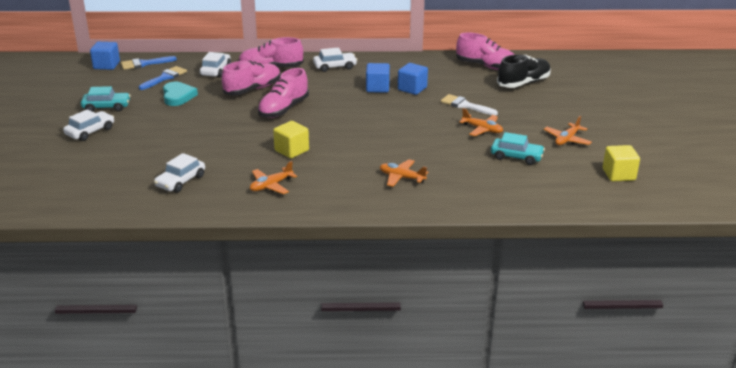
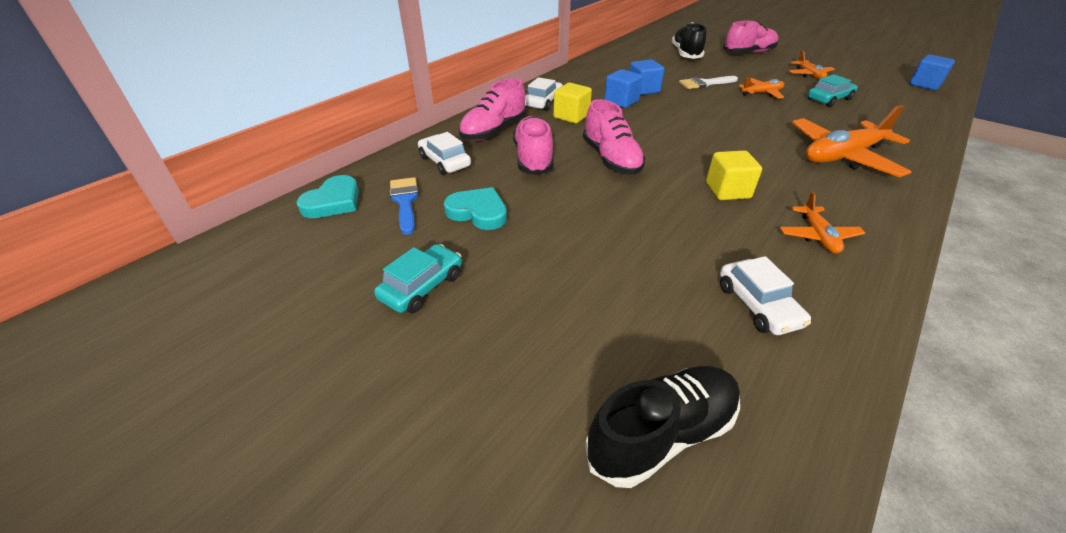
camera: 50 degrees left, 10 degrees up
white car [63,109,114,141] -> none
blue cube [90,42,120,70] -> blue cube moved to [909,54,955,90]
blue brush [121,56,177,70] -> turquoise heart [296,175,359,218]
orange plane [380,159,428,187] -> orange plane [792,105,912,177], size x1.91
pink shoe [456,33,515,70] -> pink shoe moved to [723,21,778,53]
yellow cube [603,145,640,181] -> yellow cube moved to [553,83,592,124]
none -> black shoe [585,366,740,488]

